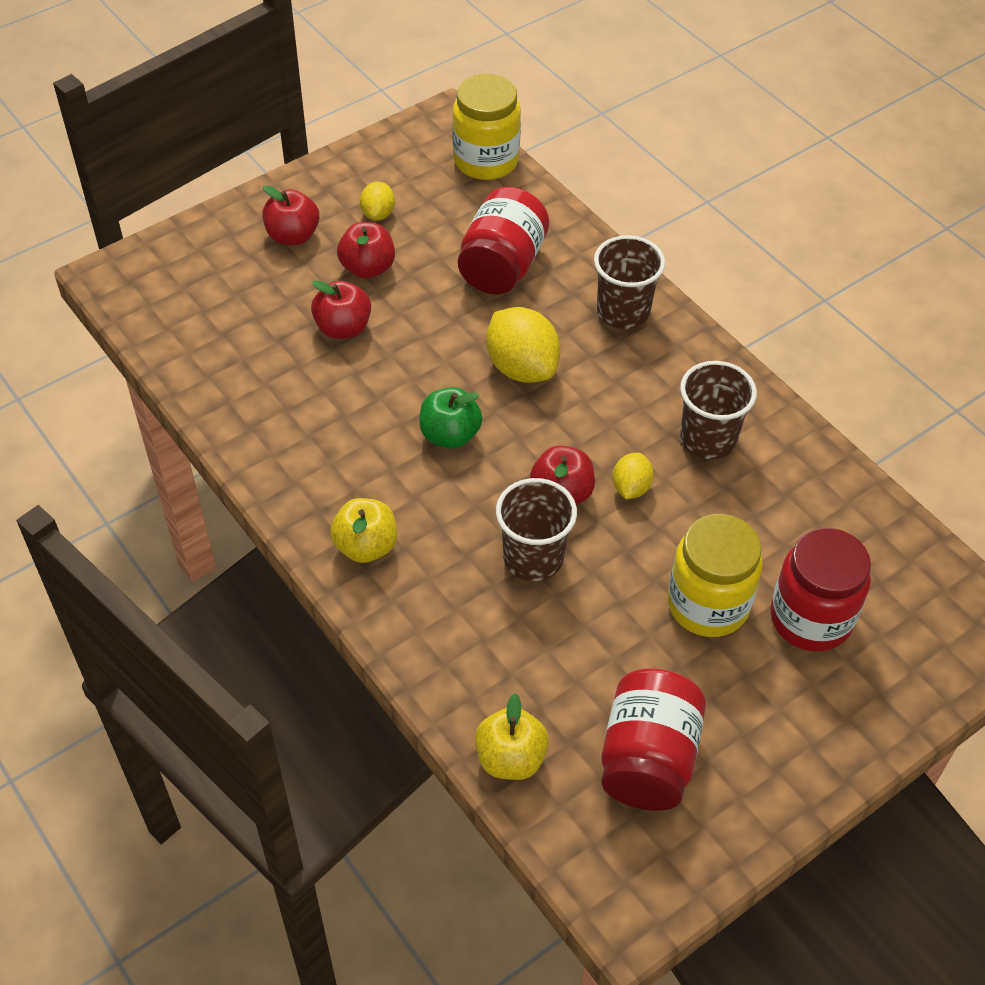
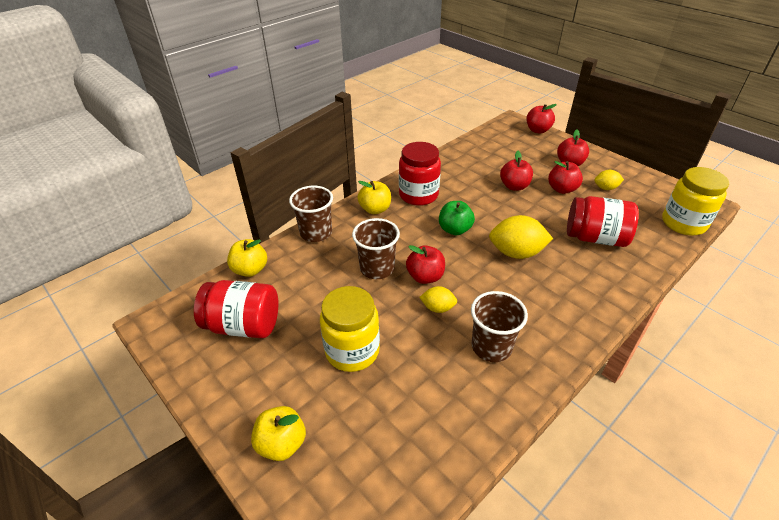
camera: 85 degrees right, 10 degrees down
yellow lemon [486,307,560,383] -> yellow lemon turned 45 degrees clockwise [489,215,553,259]
brown cup [594,235,665,329] -> brown cup moved to [289,186,333,242]
red jar [770,528,871,652] -> red jar moved to [399,142,441,206]
none -> yellow apple [251,406,306,461]
none -> red apple [526,104,557,133]

